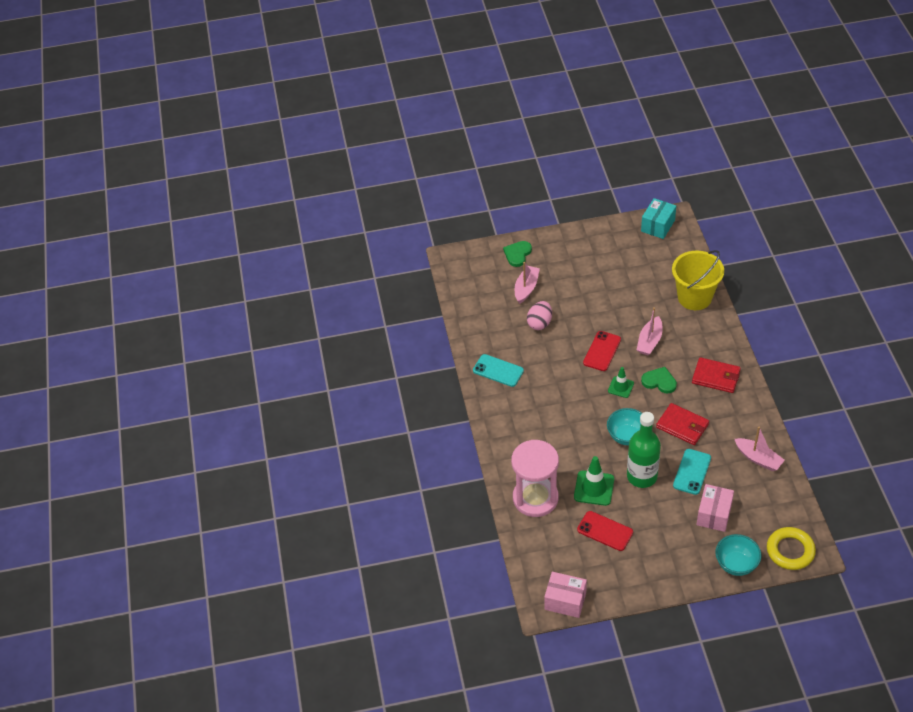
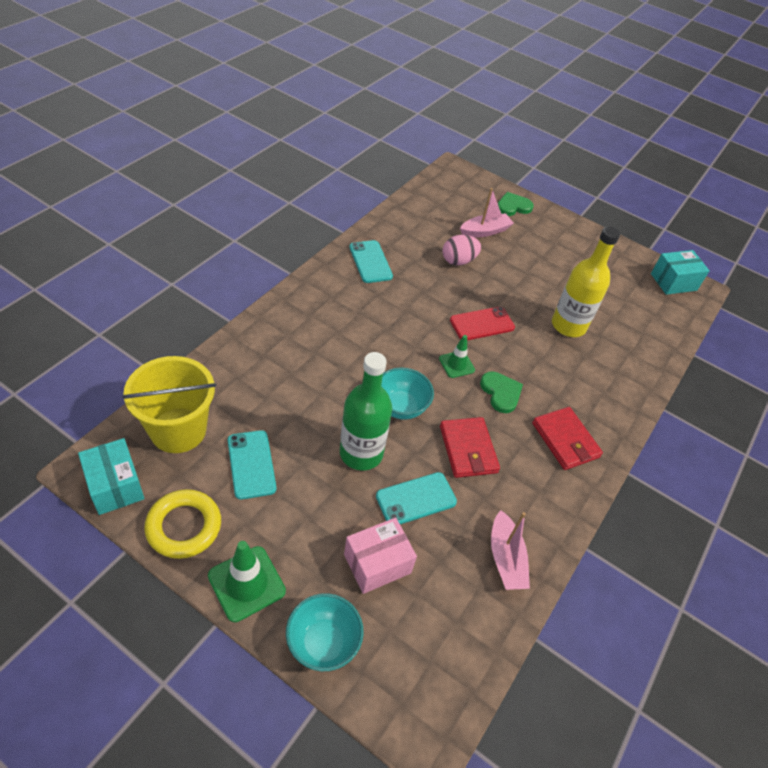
camera: 35 degrees right, 0 degrees up
pink hourglass [511,440,559,517] -> none
pink box [544,572,587,618] -> turquoise box [78,438,144,515]
green traffic cone [574,456,614,506] -> green traffic cone moved to [208,541,286,622]
red phone [577,511,633,551] -> turquoise phone [228,430,276,499]
pink boat [637,307,663,356] -> none
yellow bucket [672,250,724,310] -> yellow bucket moved to [122,356,216,453]
yellow ring [767,527,816,570] -> yellow ring moved to [144,489,221,559]
none -> yellow bottle [552,226,620,337]

